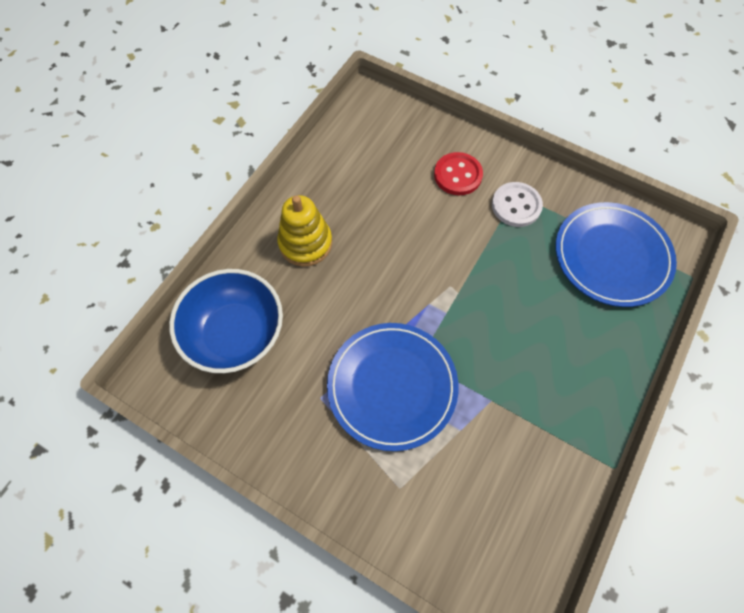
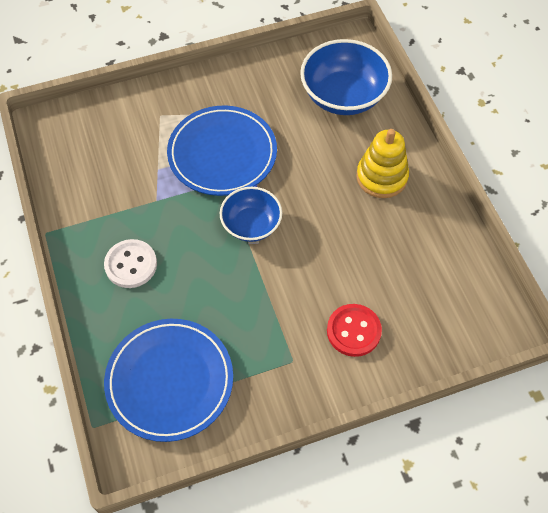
camera: 130 degrees right, 5 degrees down
white button [492,182,543,227] -> white button moved to [104,239,157,288]
none -> blue bowl [220,187,282,242]

